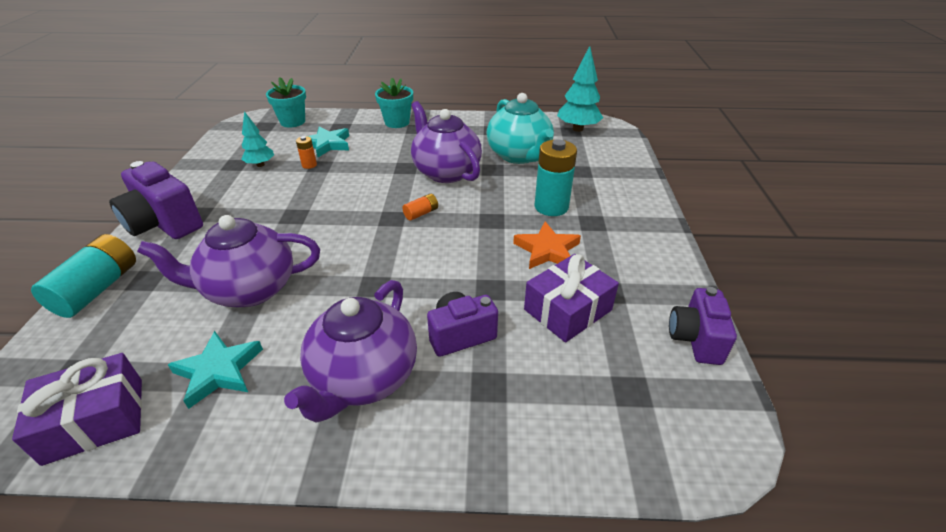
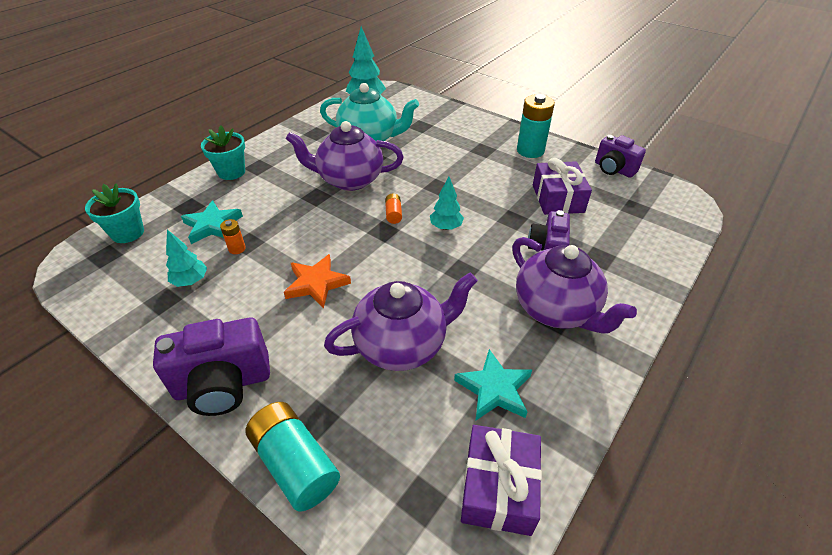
camera: 55 degrees left, 5 degrees up
purple teapot [137,215,320,307] -> purple teapot turned 135 degrees counterclockwise [324,272,478,371]
orange star [513,221,581,269] -> orange star moved to [284,254,351,308]
turquoise battery [534,139,577,216] -> turquoise battery moved to [517,94,555,158]
none -> turquoise tree [430,177,464,230]

